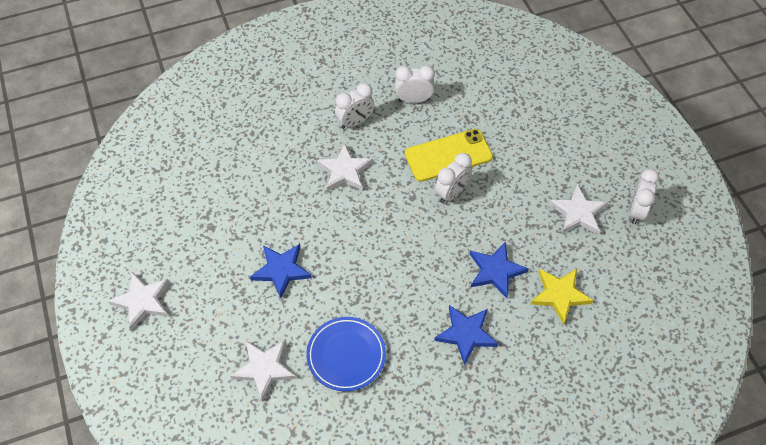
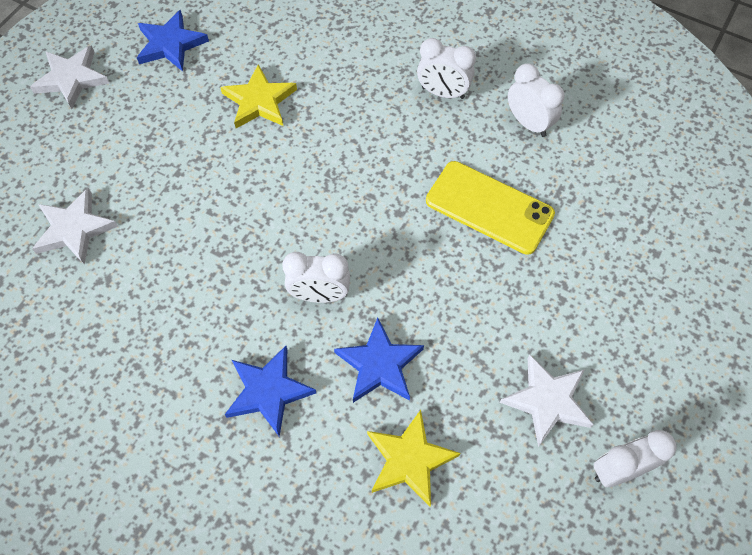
camera: 50 degrees right, 5 degrees up
blue star [250,244,312,298] -> blue star moved to [137,10,209,71]
blue plate [307,317,386,391] -> none
white star [317,143,373,191] -> none
white clock [435,153,472,203] -> white clock moved to [282,252,350,303]
none -> yellow star [220,64,297,128]

